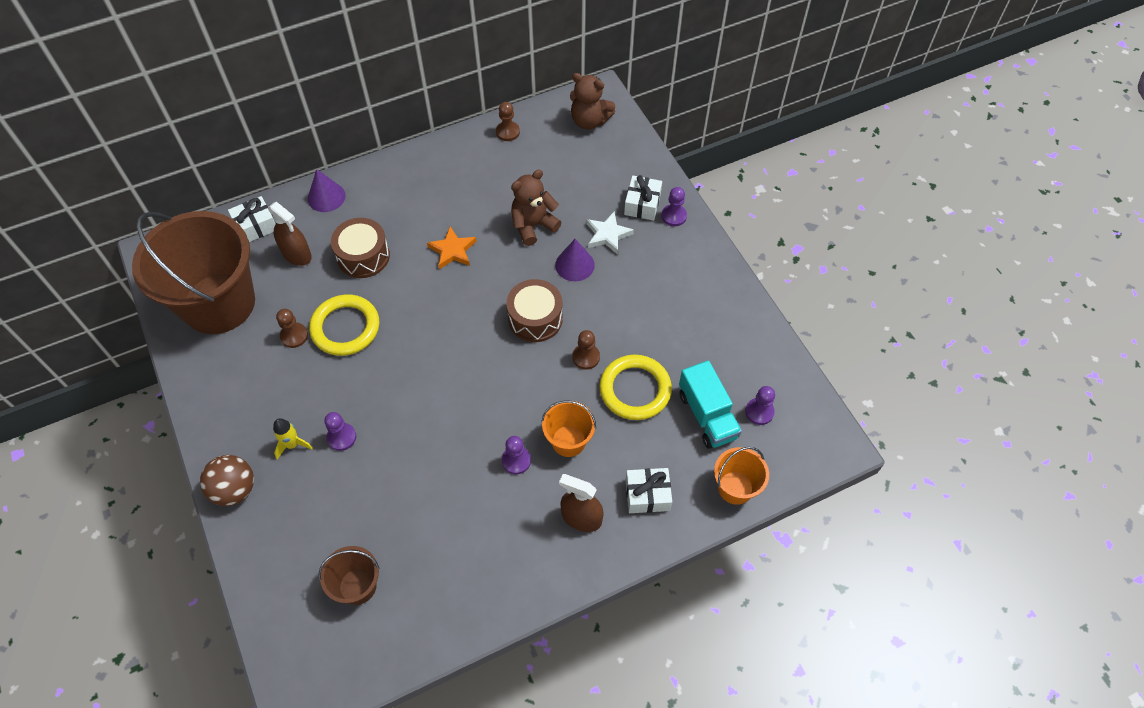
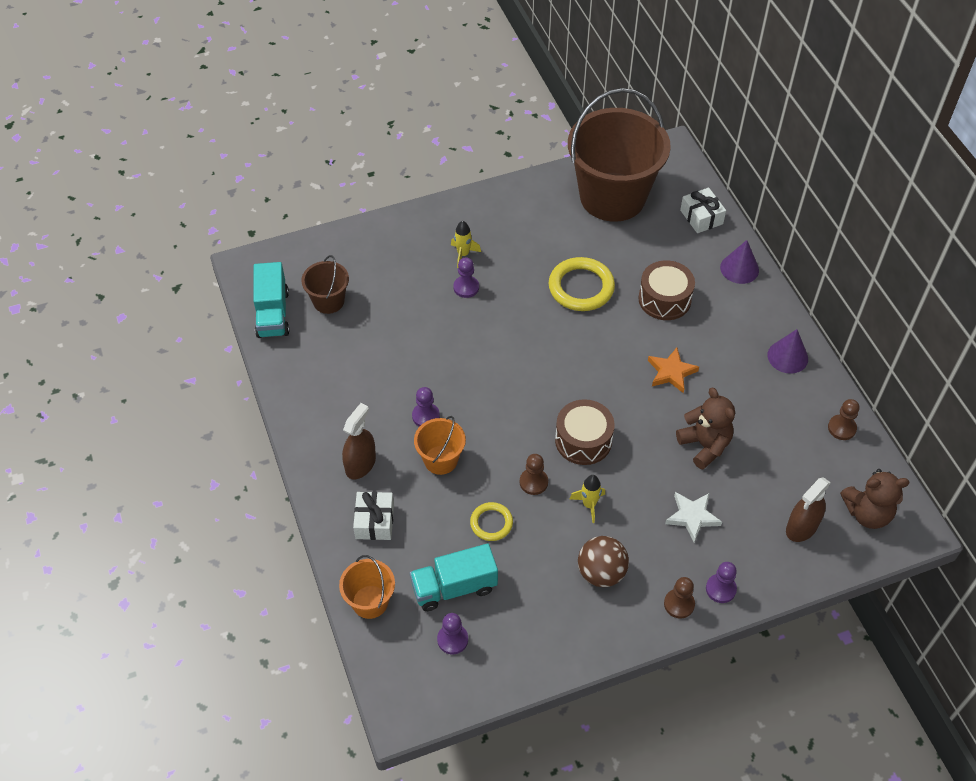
camera: 95 degrees right, 5 degrees down
brown ball [200,455,254,506] -> brown ball moved to [578,536,629,587]
brown spray bottle [268,202,312,266] -> brown spray bottle moved to [786,477,831,542]
brown pawn [276,309,308,348] -> brown pawn moved to [664,577,695,618]
purple cone [555,239,595,281] -> purple cone moved to [767,329,808,374]
brown teddy bear [570,73,615,130] -> brown teddy bear turned 120 degrees counterclockwise [840,469,910,529]
yellow ring [599,354,672,420] -> yellow ring [470,502,513,541], size x0.57
white gift [624,175,662,221] -> none
none -> turquoise truck [253,262,289,338]
none -> yellow rocket [570,475,605,523]

